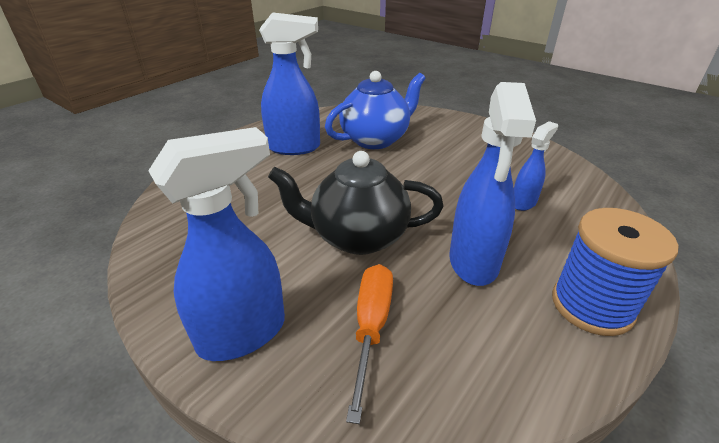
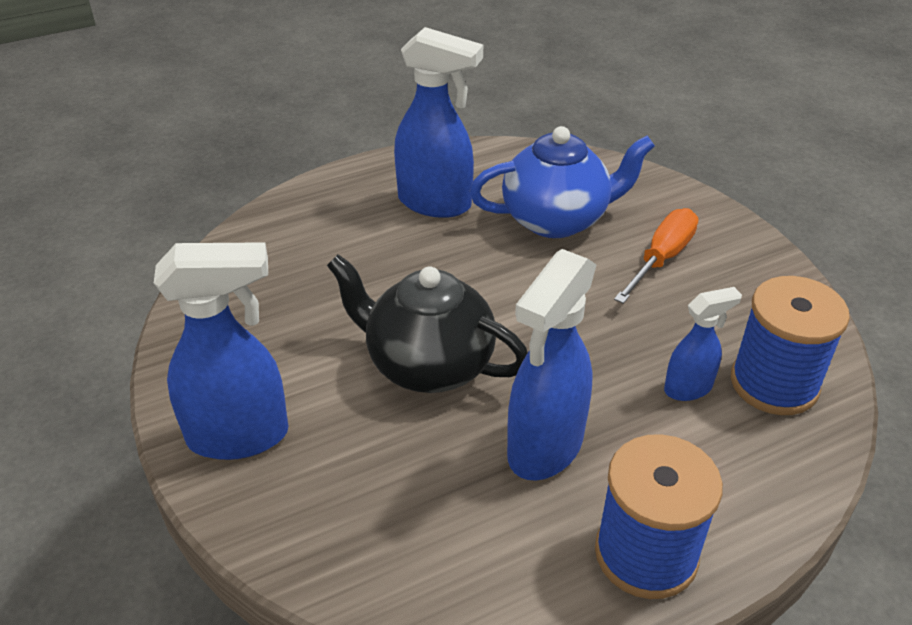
camera: 25 degrees right, 5 degrees up
orange screwdriver [346,264,393,424] -> orange screwdriver moved to [614,208,698,304]
none -> blue spool [731,276,850,415]

